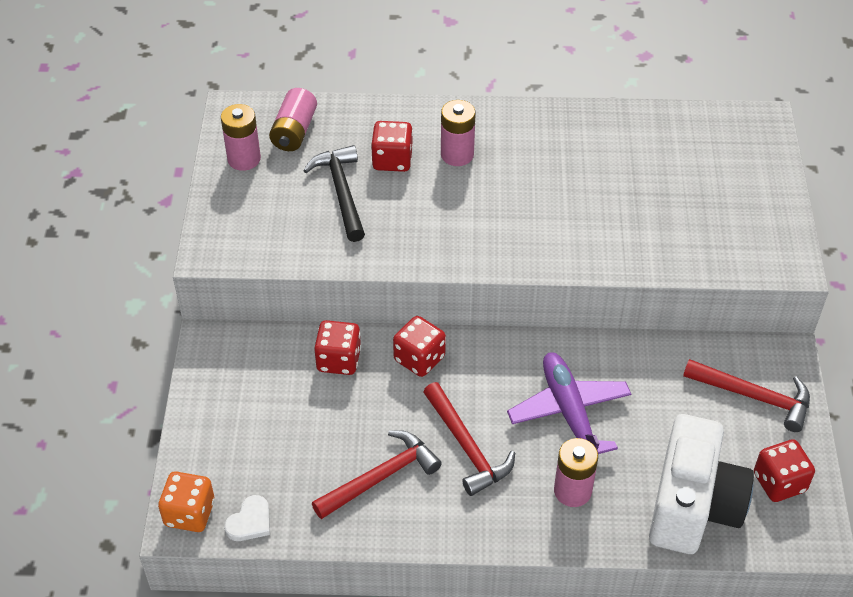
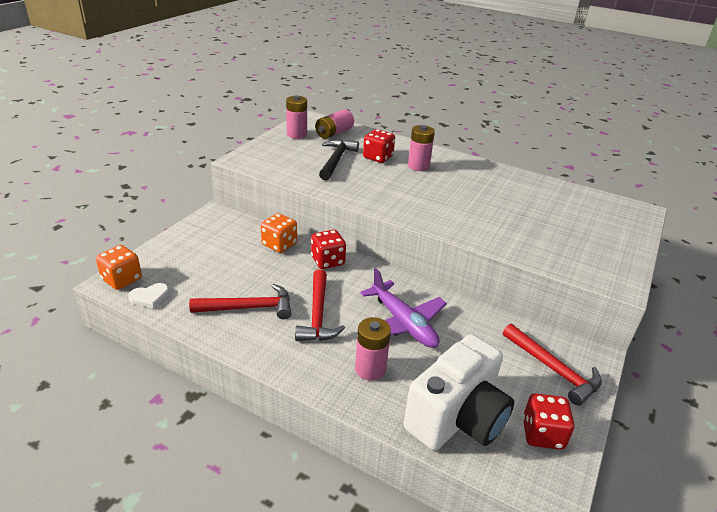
camera: 25 degrees right, 15 degrees down
red dice [314,320,361,375] -> orange dice [261,213,297,253]
purple plane [507,352,631,454] -> purple plane turned 135 degrees clockwise [360,268,447,348]

